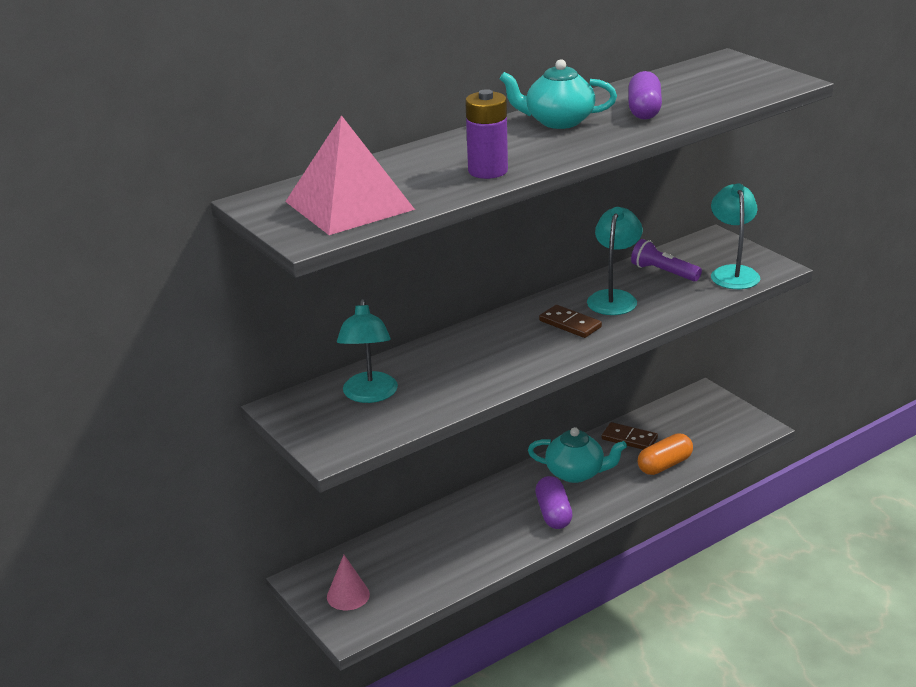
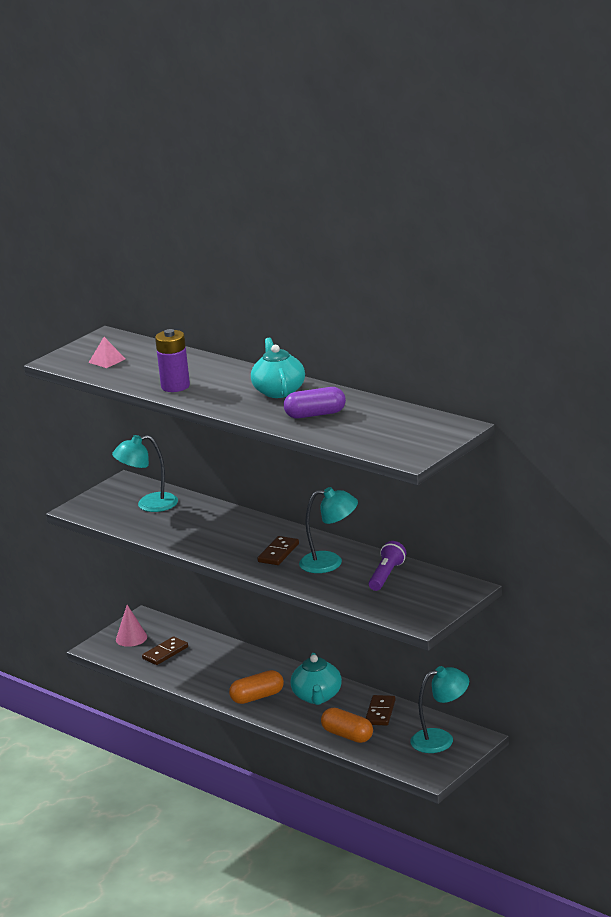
camera: 75 degrees right, 5 degrees down
pink pyramid [285,115,415,235] -> pink pyramid [88,337,125,368], size x0.41
purple capsule [535,476,573,529] -> orange capsule [229,670,284,704]
turquoise lamp [711,183,760,289] -> turquoise lamp moved to [410,666,469,753]
none -> brown domino [142,637,188,665]

